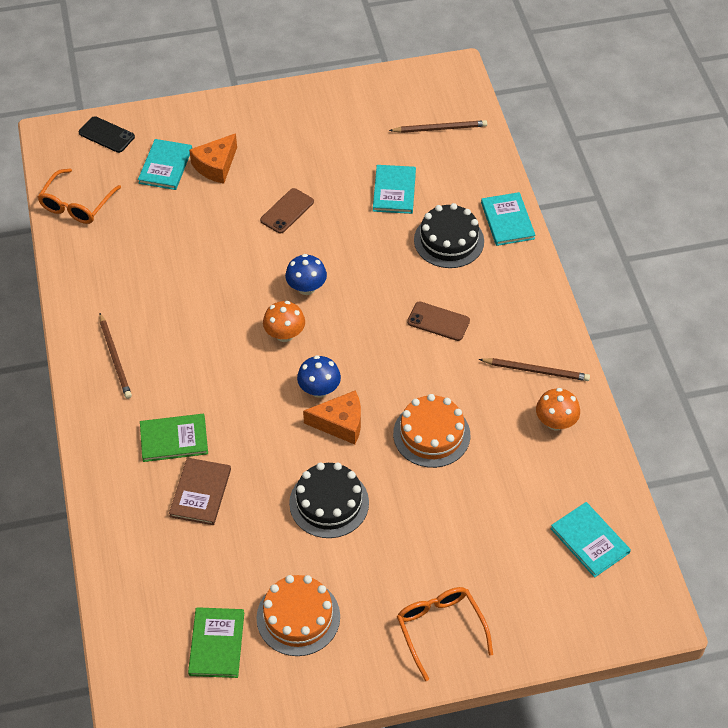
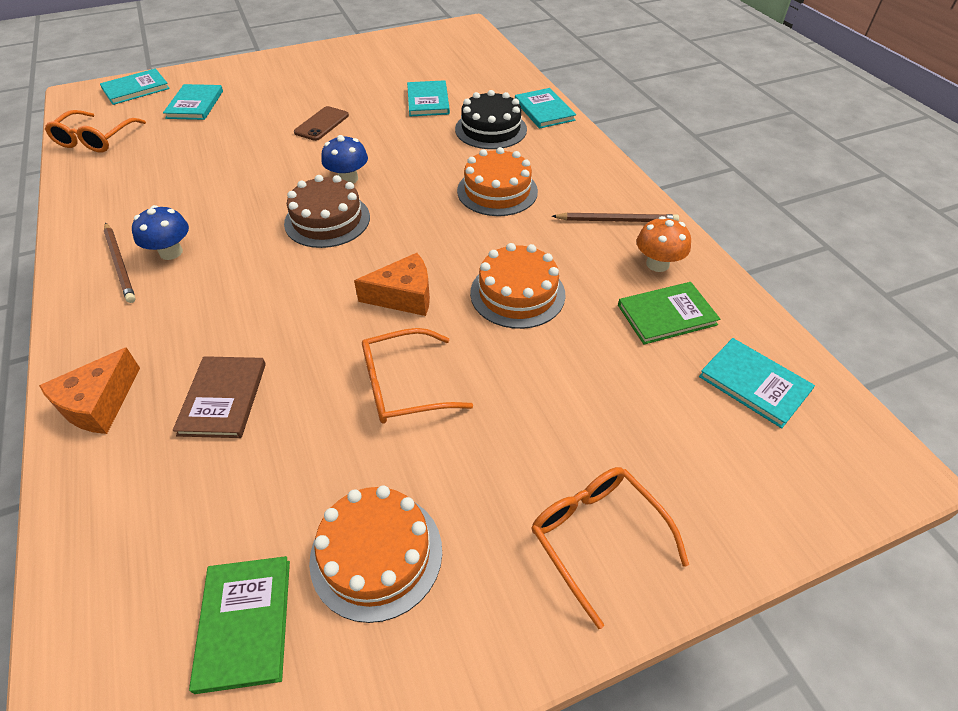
camera: 10 degrees left, 5 degrees down
black phone [79,116,135,153] -> turquoise book [100,68,170,105]
green book [140,414,208,462] -> green book moved to [618,282,720,344]
orange cheese [189,133,237,184] -> orange cheese moved to [39,347,140,434]
orange mushroom [263,301,305,342] -> brown cake [284,175,370,248]
black cake [289,462,369,538] -> orange glasses [362,328,473,424]
blue mushroom [297,355,341,398] -> blue mushroom moved to [132,205,189,260]
brown pencil [389,120,487,133] -> none
brown phone [407,301,470,341] -> orange cake [457,147,538,216]

